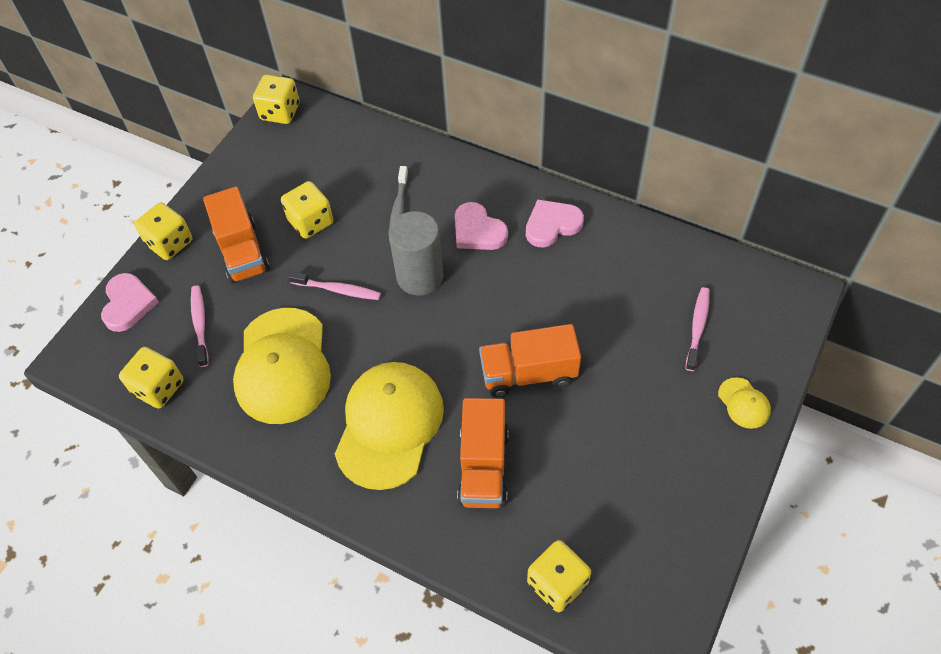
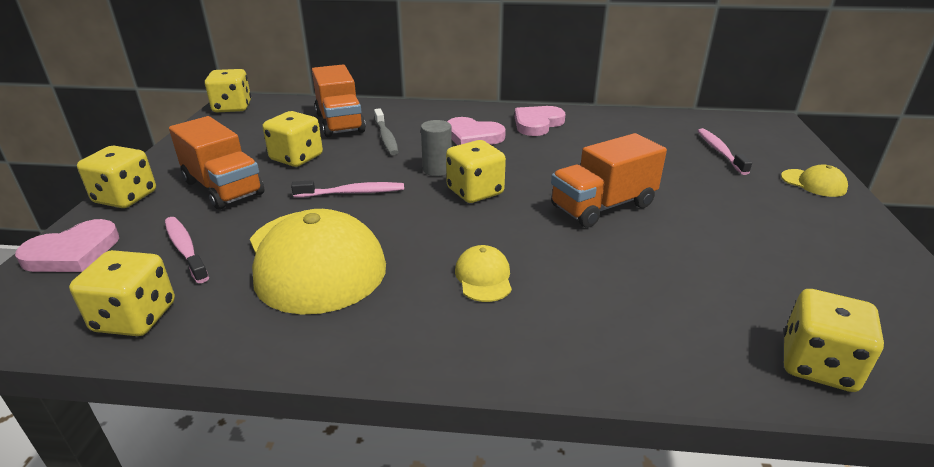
camera: 25 degrees left, 25 degrees down
pink heart [101,273,159,332] -> pink heart turned 75 degrees clockwise [15,219,119,272]
yellow cap [335,362,444,490] -> yellow cap [455,245,512,302], size x0.43
grey cylinder [388,211,444,296] -> grey cylinder [421,120,452,176], size x0.57
orange truck [457,398,509,508] -> orange truck moved to [312,65,366,137]
none -> yellow dice [446,140,506,203]

